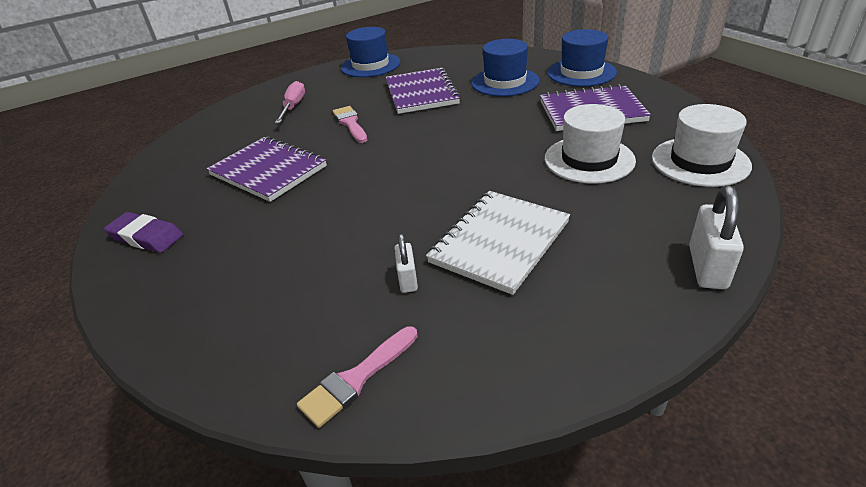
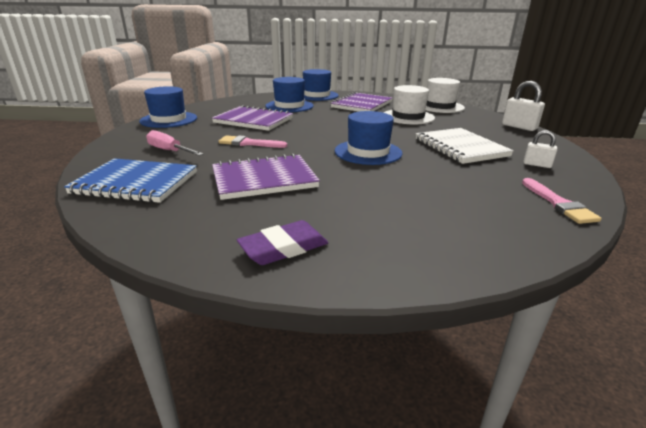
camera: 60 degrees left, 10 degrees down
white padlock [394,234,418,293] -> white padlock moved to [524,130,557,168]
none -> blue notebook [64,158,197,203]
none -> blue hat [335,111,403,165]

